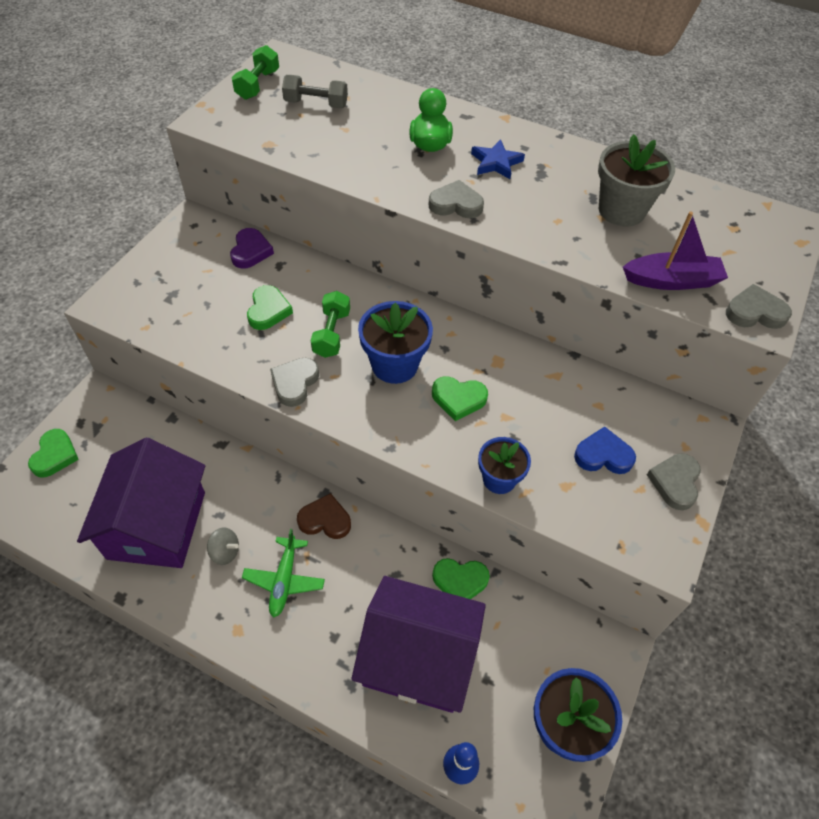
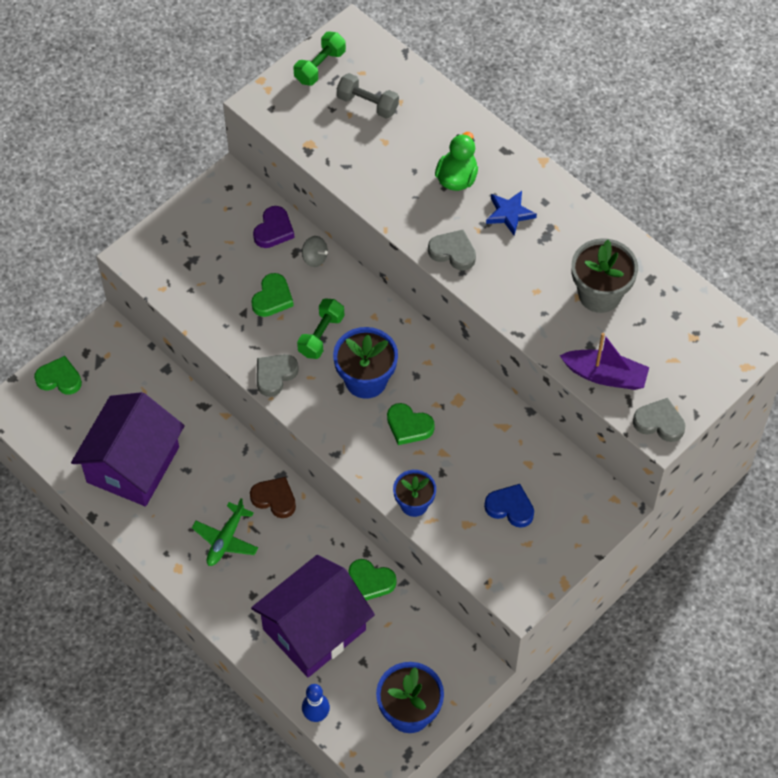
camera: 20 degrees right, 5 degrees up
green heart [28,429,79,477] -> green heart turned 105 degrees counterclockwise [34,356,82,395]
grey spinning top [207,527,239,565] -> grey spinning top moved to [302,236,328,267]
purple house [352,576,486,713] -> purple house turned 75 degrees counterclockwise [251,555,375,677]
grey heart [647,453,701,510] -> none

